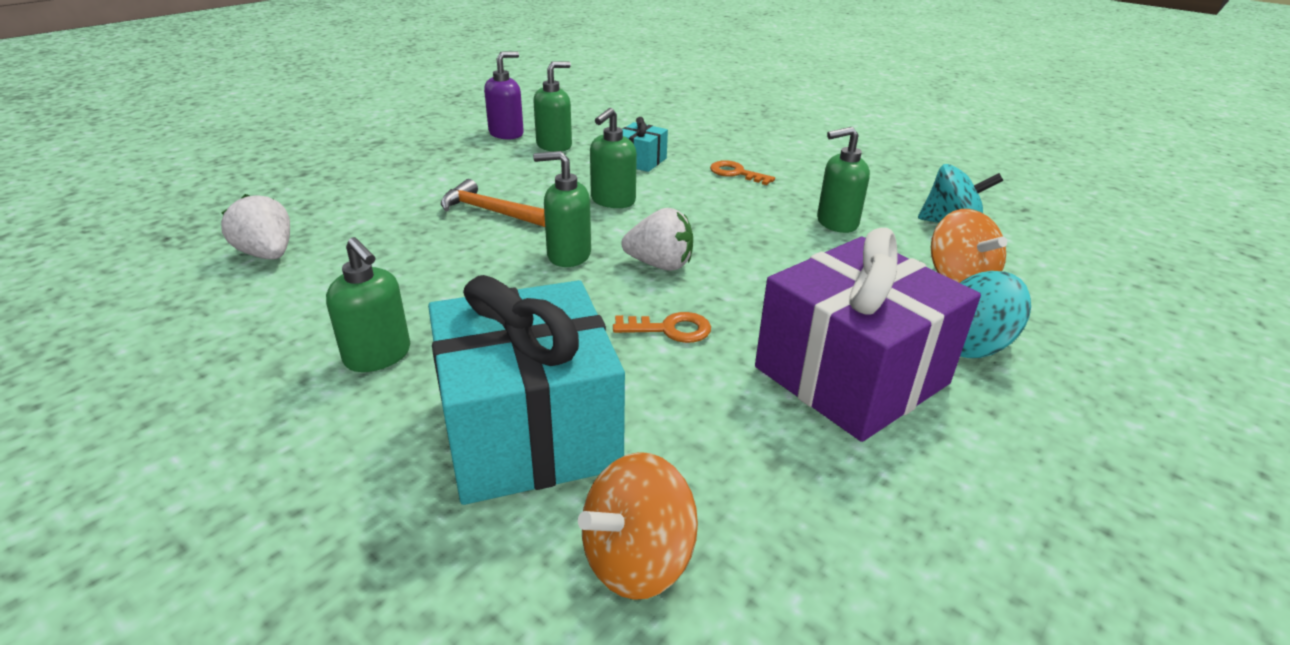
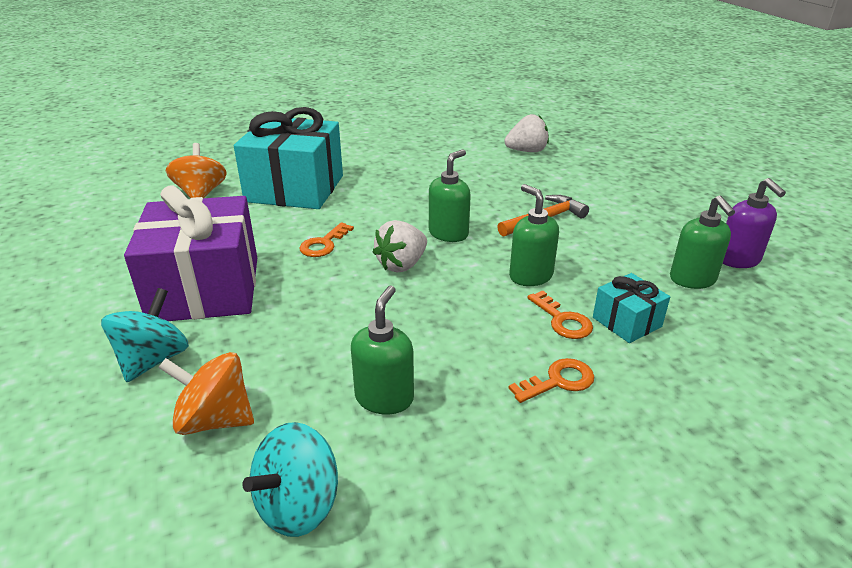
camera: 120 degrees right, 0 degrees up
green soap dispenser [326,237,410,372] -> none
none -> orange key [527,290,593,339]

